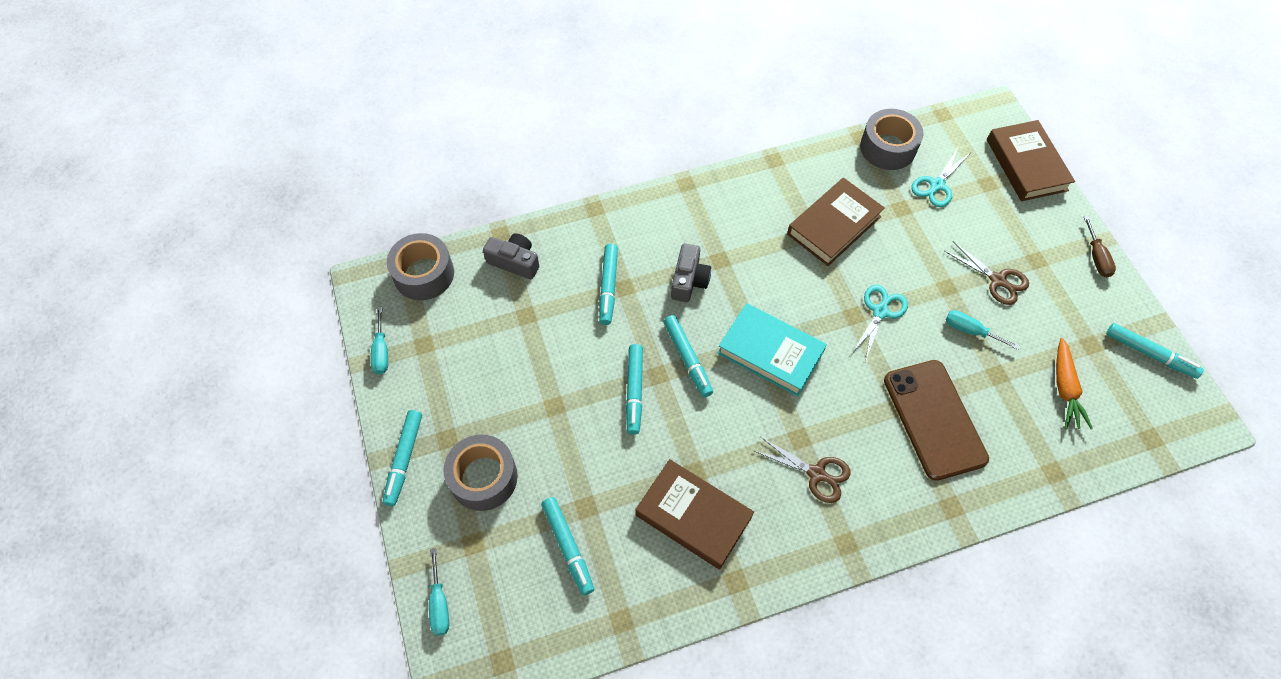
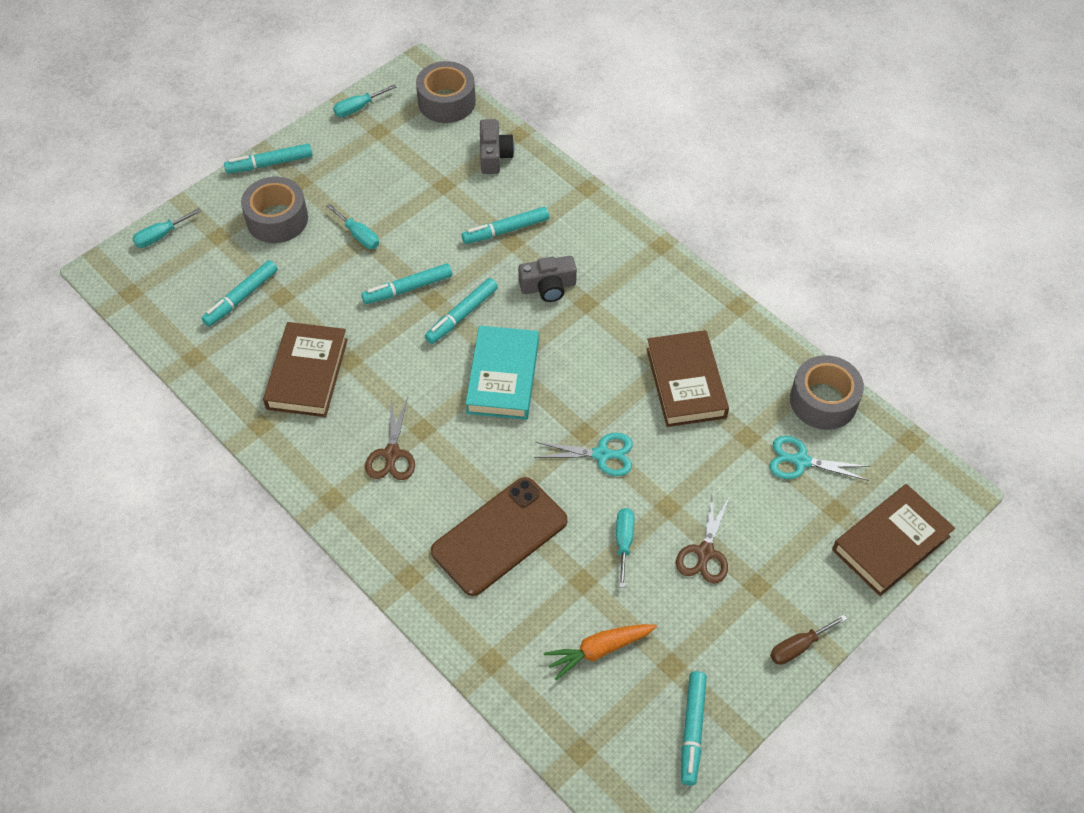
camera: 65 degrees right, 5 degrees down
brown book [787,178,885,266] -> brown book turned 60 degrees clockwise [646,330,729,427]
none -> turquoise screwdriver [326,204,379,249]

